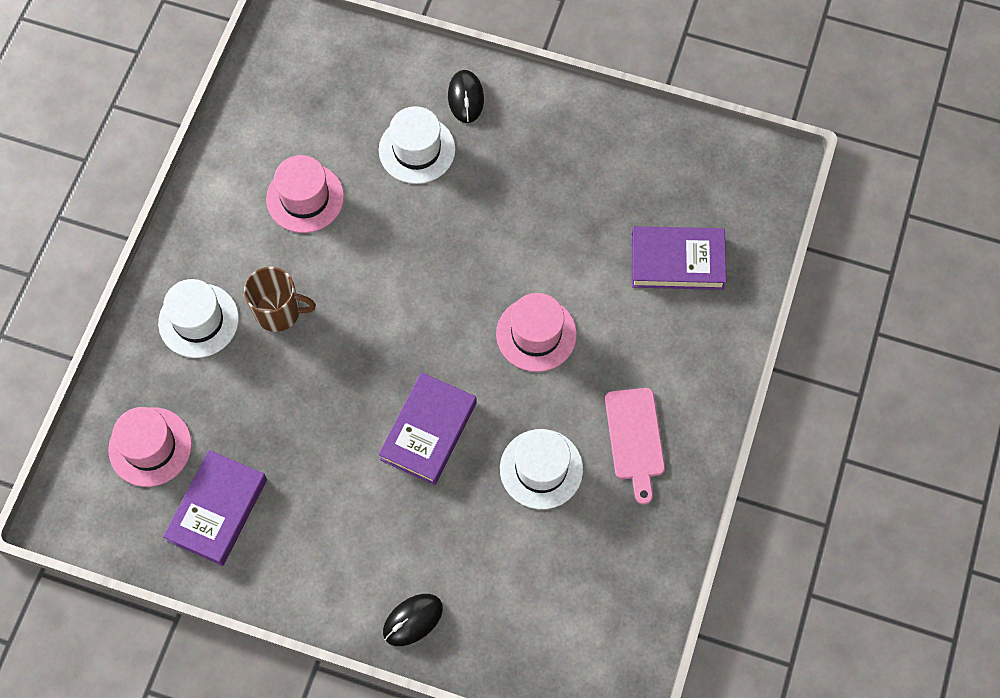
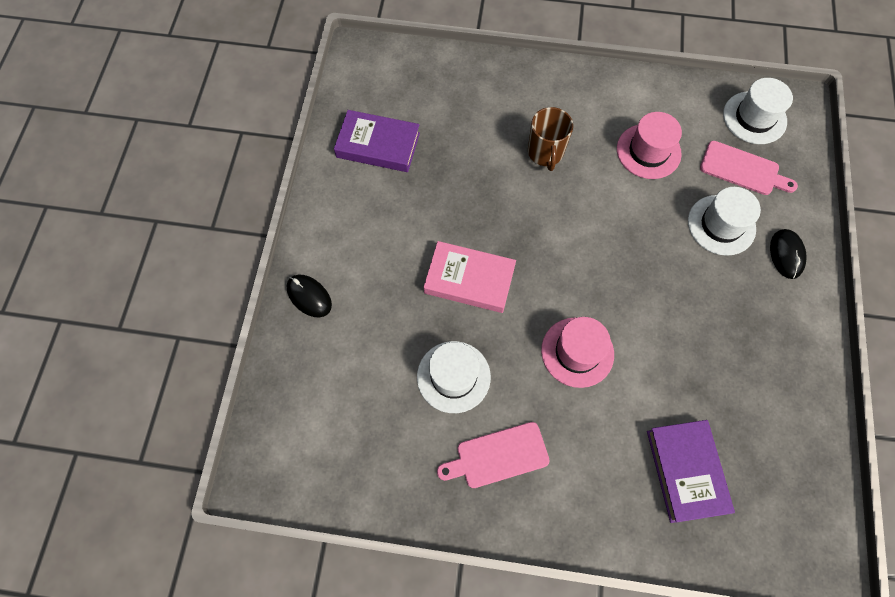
camera: 80 degrees right, 0 degrees up
pink hat [108,407,192,487] -> none
white hat [158,279,239,358] -> white hat moved to [723,78,793,144]
purple book [378,372,477,485] -> pink book [424,241,516,313]
black mouse [448,70,484,123] -> black mouse turned 75 degrees counterclockwise [770,229,807,279]
none -> pink cutting board [700,141,798,195]

